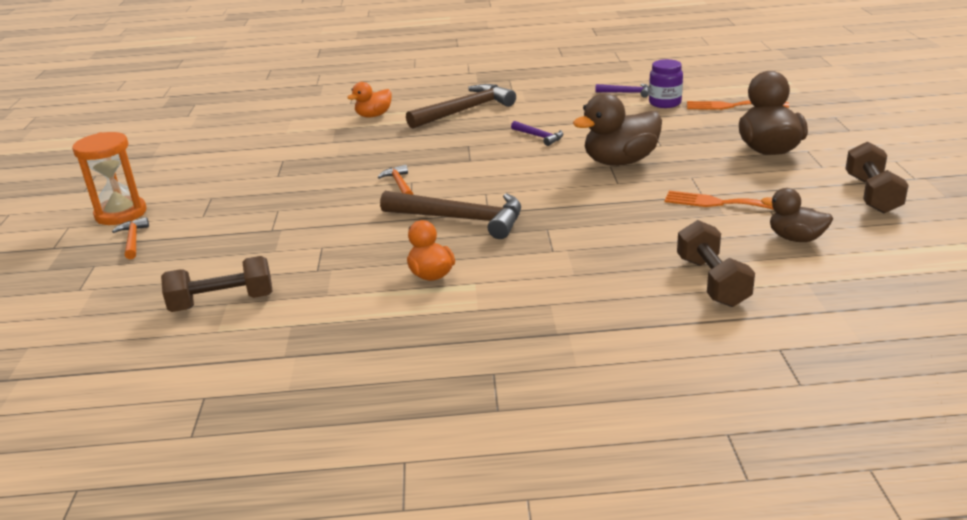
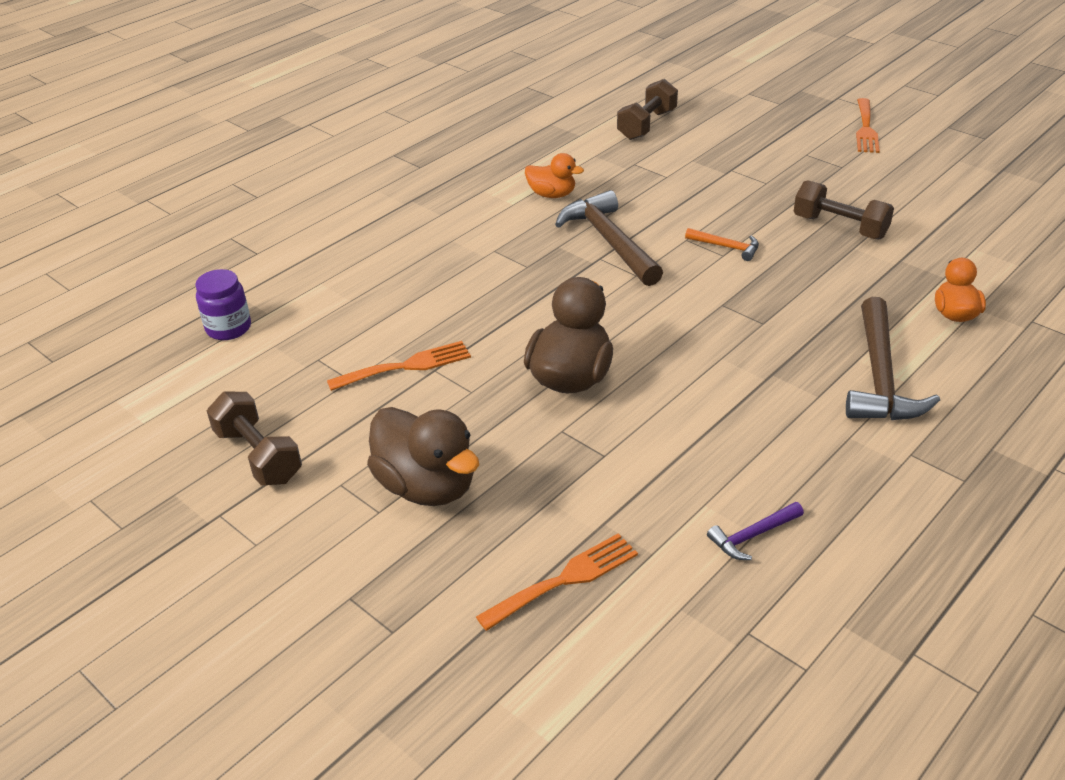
camera: 135 degrees right, 10 degrees up
orange hourglass [72,132,147,225] -> orange fork [856,98,880,153]
orange hammer [112,217,149,259] -> none
brown hammer [380,191,521,239] -> brown hammer turned 90 degrees clockwise [555,190,663,286]
purple hammer [511,121,563,146] -> none
purple jar [649,59,683,108] -> purple jar moved to [195,269,251,340]
brown dumbbell [677,220,755,307] -> brown dumbbell moved to [794,180,894,239]
brown duck [761,188,833,242] -> none

